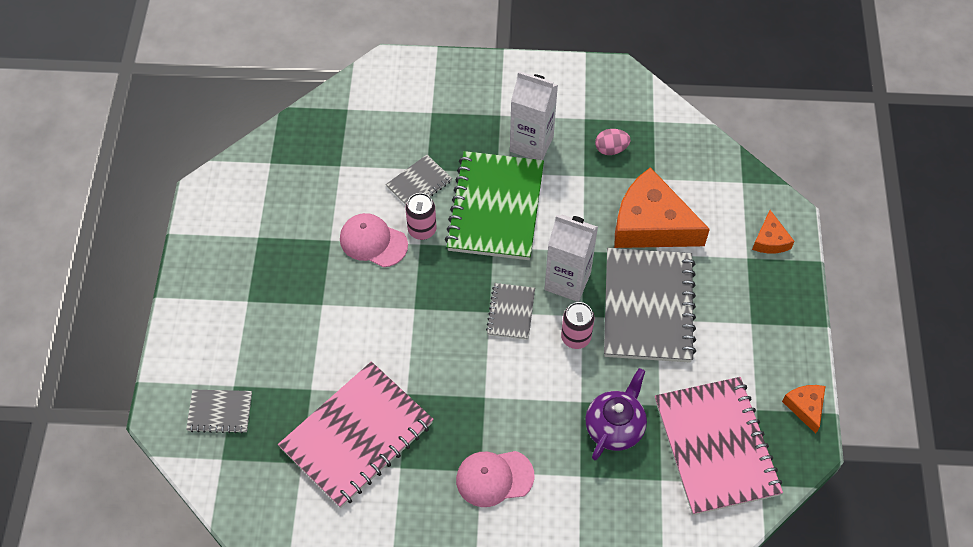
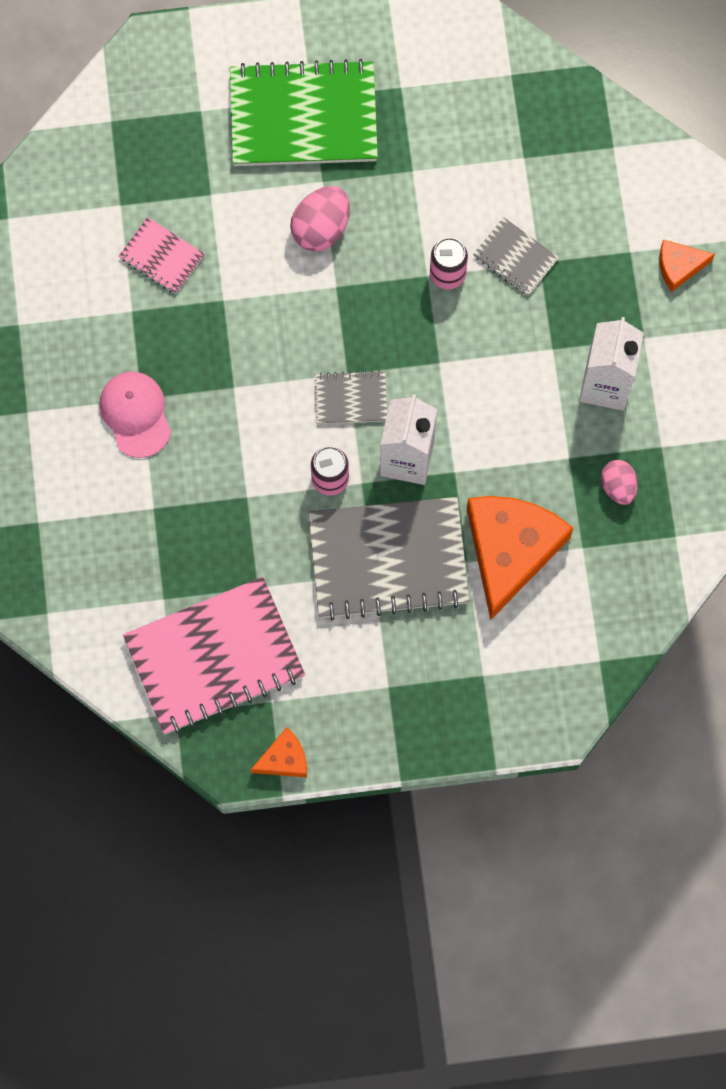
camera: 80 degrees right, 15 degrees up
grey notebook [186,390,252,433] -> none
pink notebook [278,362,434,508] -> pink notebook [119,217,205,294], size x0.48
pink cap [340,213,408,267] -> none
green notebook [445,151,544,260] -> green notebook moved to [230,59,378,166]
purple teapot [585,368,647,460] -> none
orange cheese [752,210,795,253] -> orange cheese moved to [659,239,715,292]
none -> pink egg [290,186,350,252]

